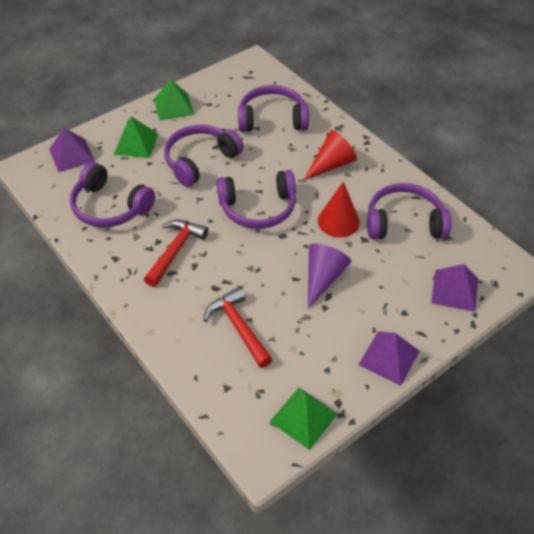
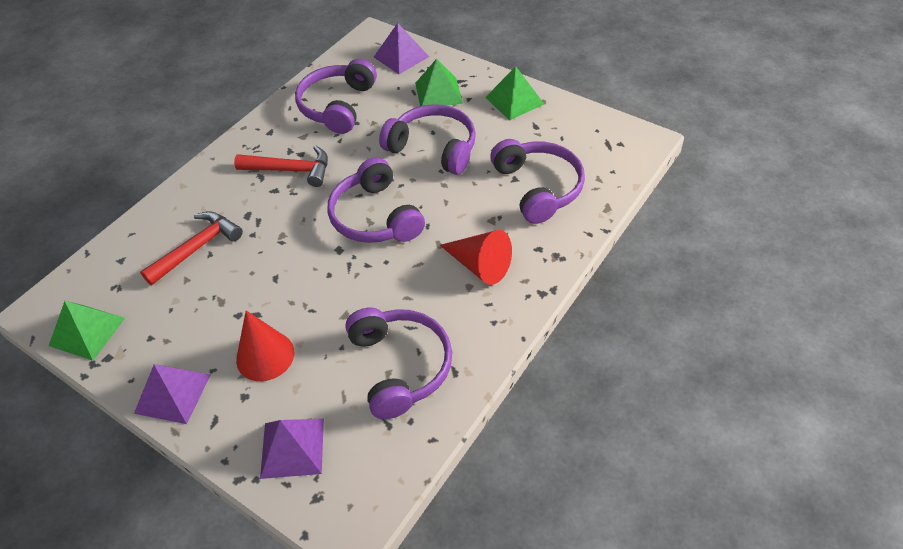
camera: 75 degrees right, 0 degrees up
purple cone [308,243,351,309] -> none
red cone [318,181,360,238] -> red cone moved to [236,311,294,381]

